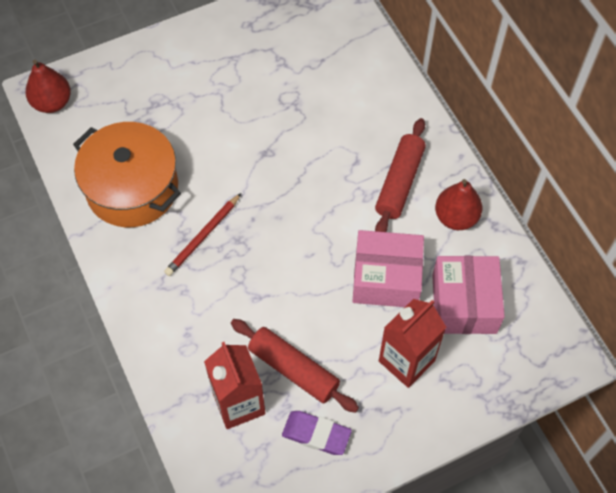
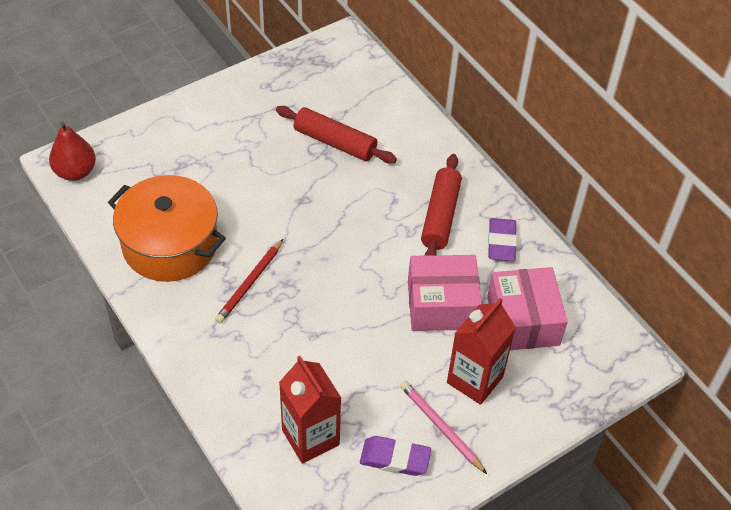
camera: 10 degrees left, 10 degrees down
red rolling pin [231,319,359,413] -> red rolling pin moved to [276,106,397,163]
red pear [435,179,482,230] -> purple eraser [488,218,517,261]
none -> pink pencil [400,381,487,474]

